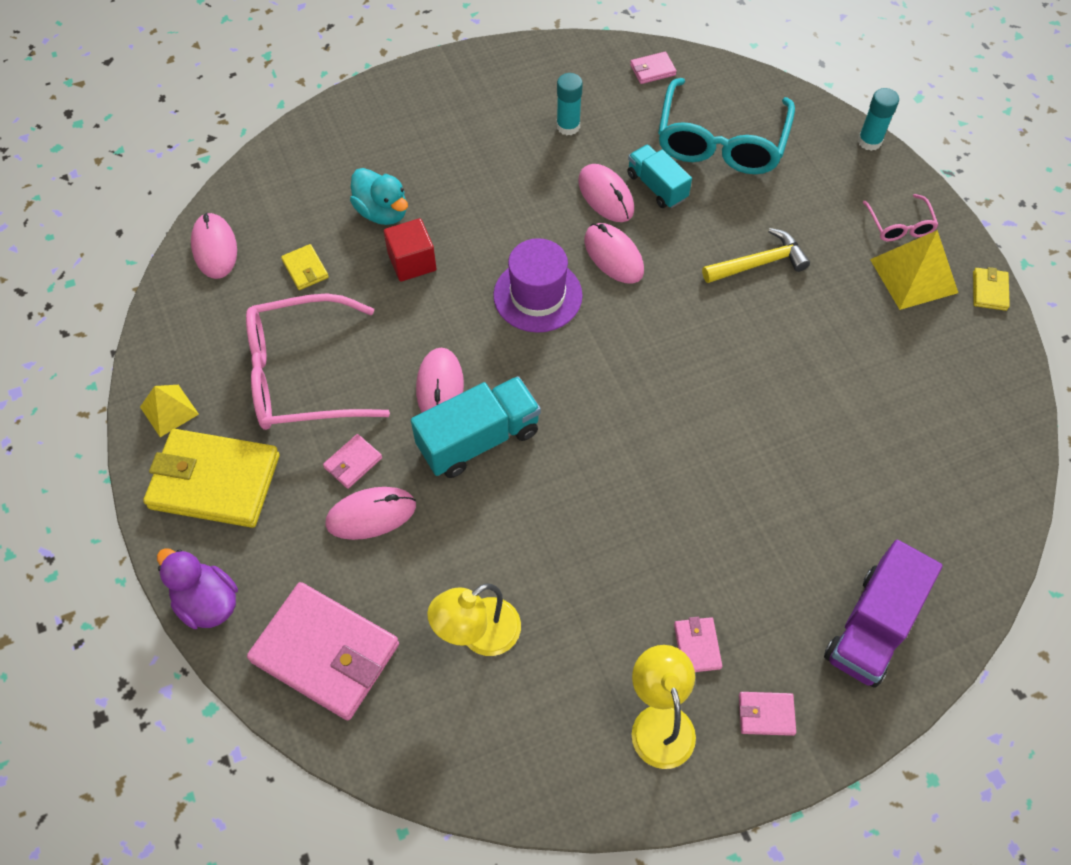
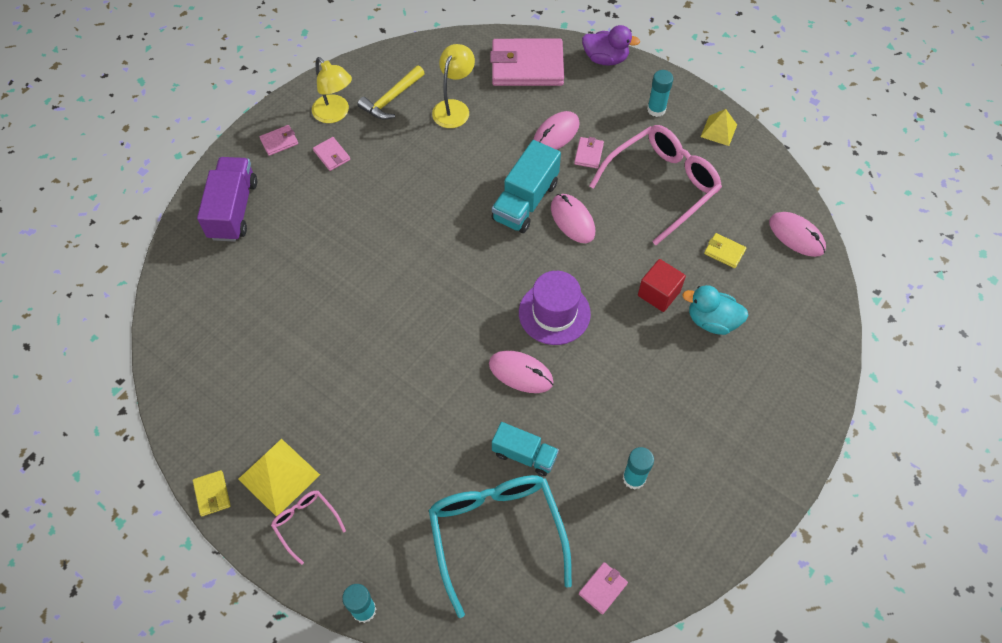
camera: 150 degrees right, 0 degrees up
yellow wallet [143,429,280,528] -> turquoise glue stick [647,70,673,117]
pink mouse [578,164,634,222] -> none
yellow hammer [702,228,810,283] -> yellow hammer moved to [357,65,425,120]

